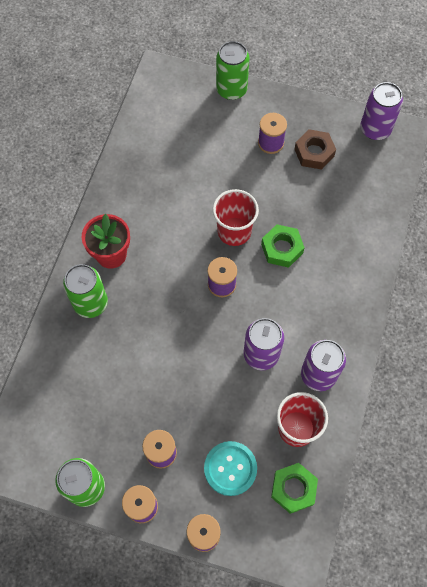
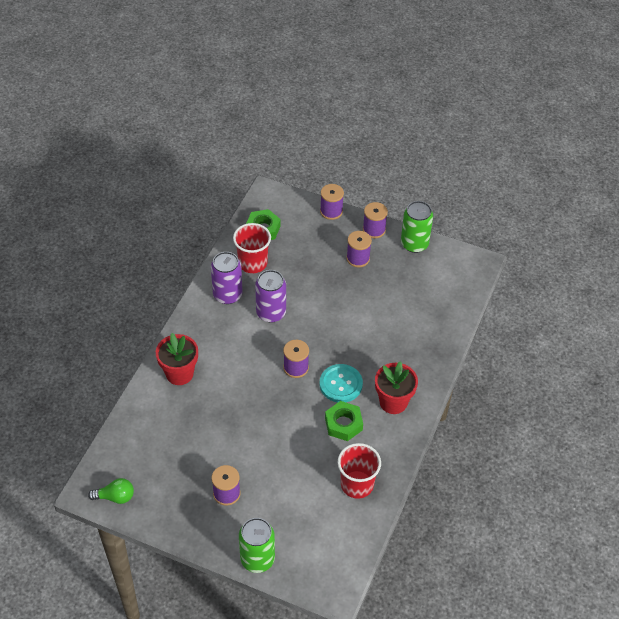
camera: 175 degrees left, 15 degrees down
green can [63,264,108,318] -> none
turquoise button [204,441,257,496] -> turquoise button moved to [320,364,363,402]
red cup [213,189,259,246] -> red cup moved to [338,443,381,499]
green nut [261,224,305,268] -> green nut moved to [325,401,363,441]
brown nut [294,129,336,170] -> none
purple can [360,82,403,140] -> green light bulb [88,478,134,504]
none -> red flower pot [156,333,198,385]

